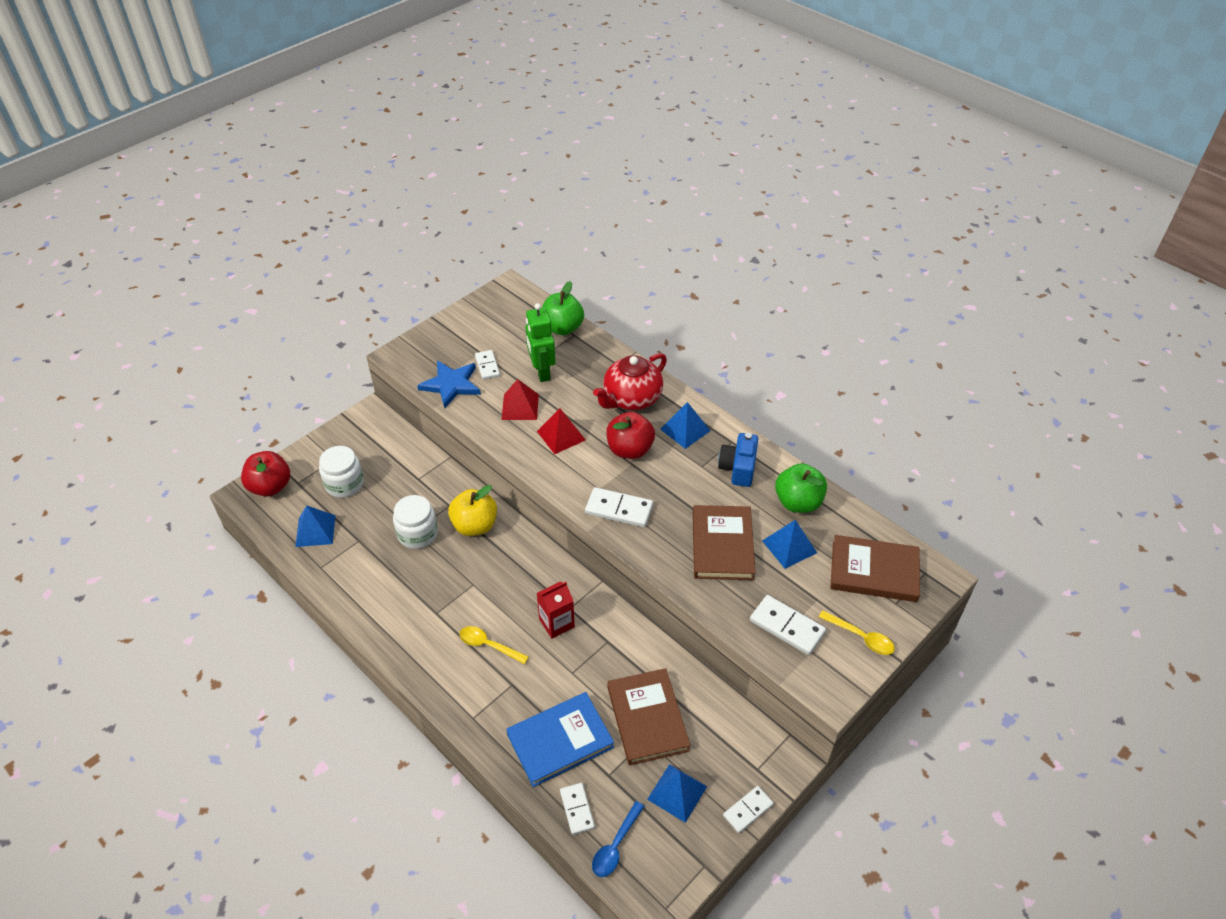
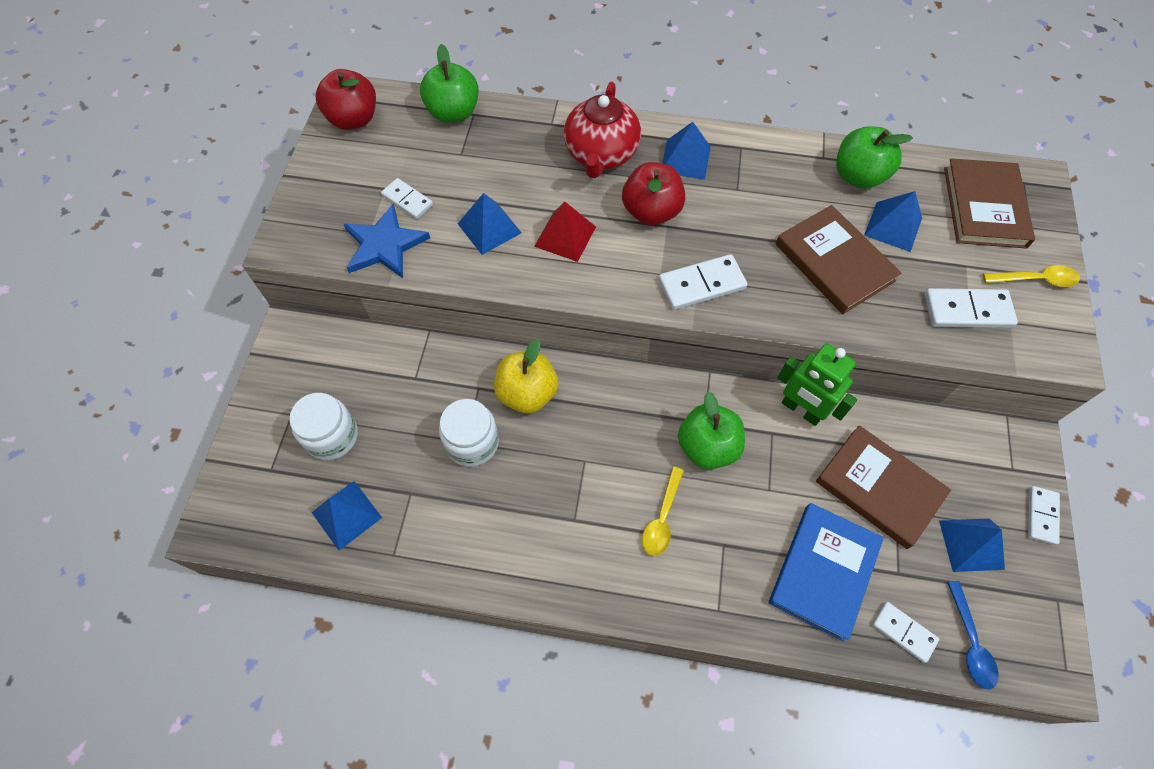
camera: 35 degrees left, 15 degrees up
red apple [241,451,290,497] -> red apple moved to [316,69,376,130]
yellow spoon [459,626,529,664] -> yellow spoon turned 60 degrees counterclockwise [642,467,684,556]
red pyramid [501,379,539,420] -> blue pyramid [458,193,522,255]
green robot [525,303,556,382] -> green robot moved to [778,343,857,426]
red carton [537,582,575,639] -> green apple [678,391,745,469]
blue camera [718,433,758,487] -> none
brown book [830,535,920,602] -> brown book turned 60 degrees counterclockwise [944,158,1035,249]

